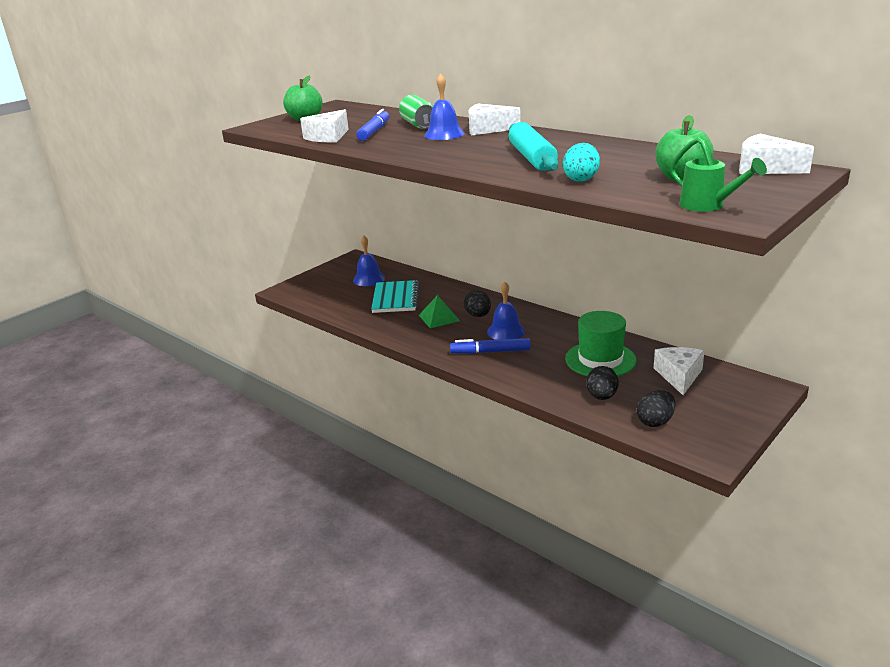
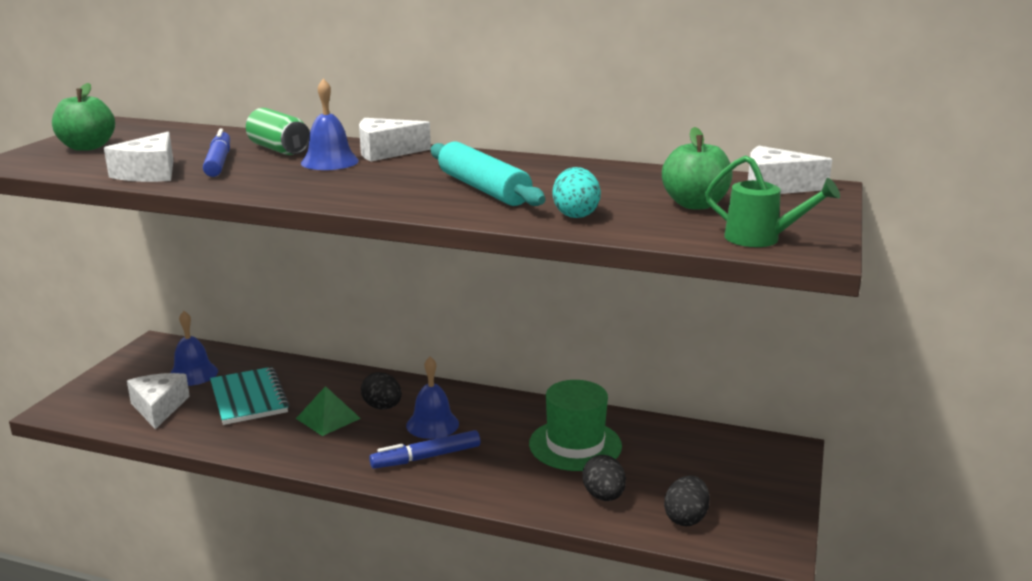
camera: 25 degrees left, 5 degrees down
white cheese [654,347,705,395] -> white cheese moved to [127,373,190,429]

